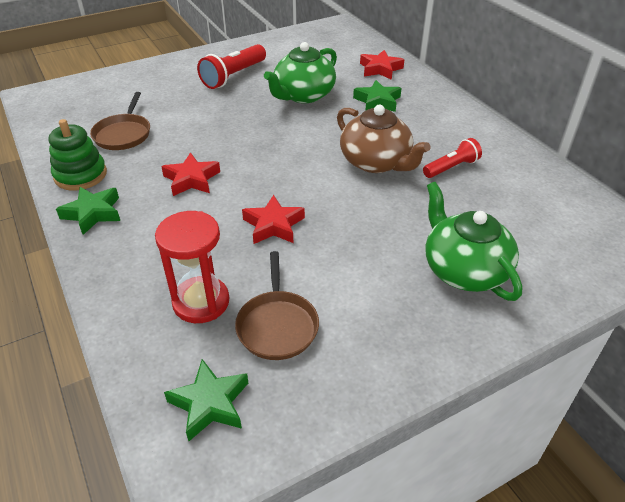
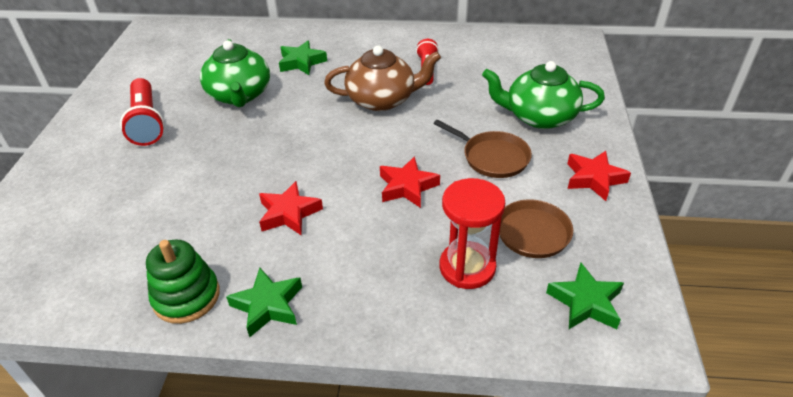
camera: 55 degrees left, 0 degrees up
brown pan [90,92,150,150] -> brown pan moved to [434,120,532,178]
red star [360,50,405,80] -> red star moved to [567,151,631,201]

